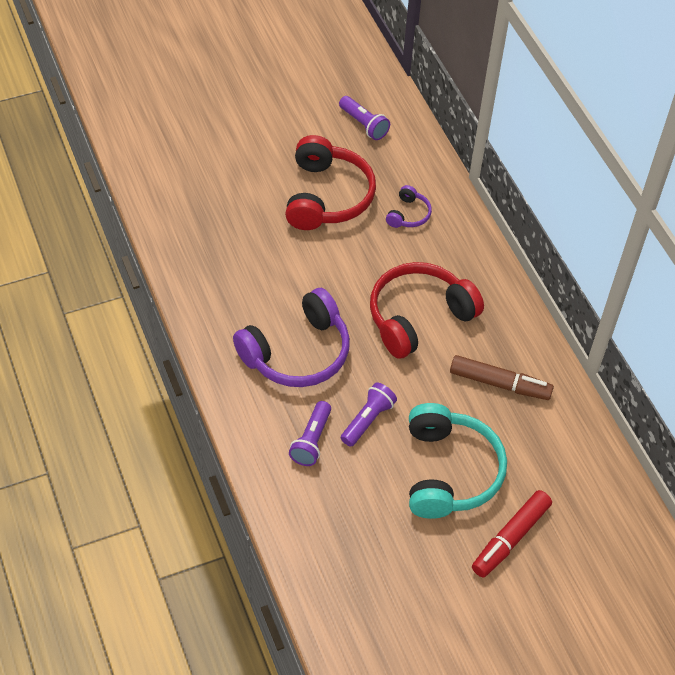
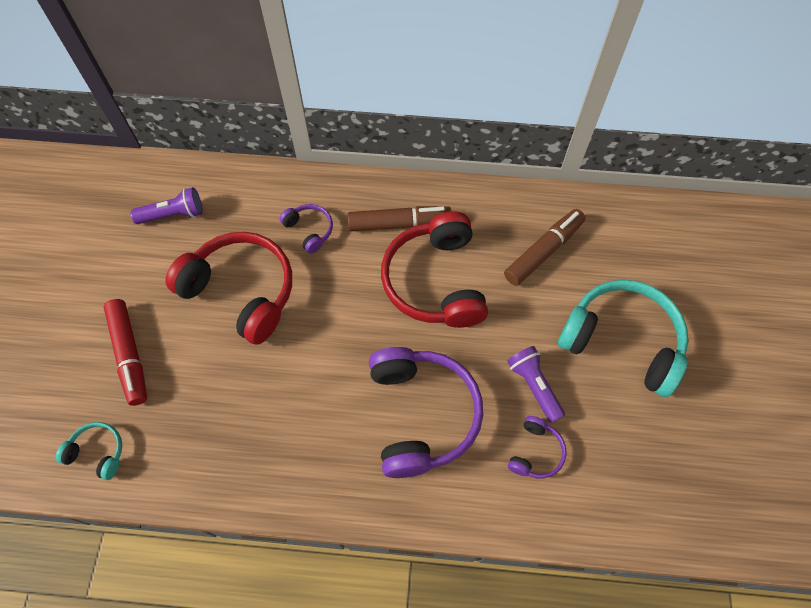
camera: 60 degrees left, 10 degrees up
purple flashlight [289,401,331,466] -> purple headphones [508,416,567,479]
red marker [472,490,552,577] -> red marker moved to [104,299,147,406]
none -> turquoise headphones [56,422,122,480]
none -> brown marker [347,206,452,231]

